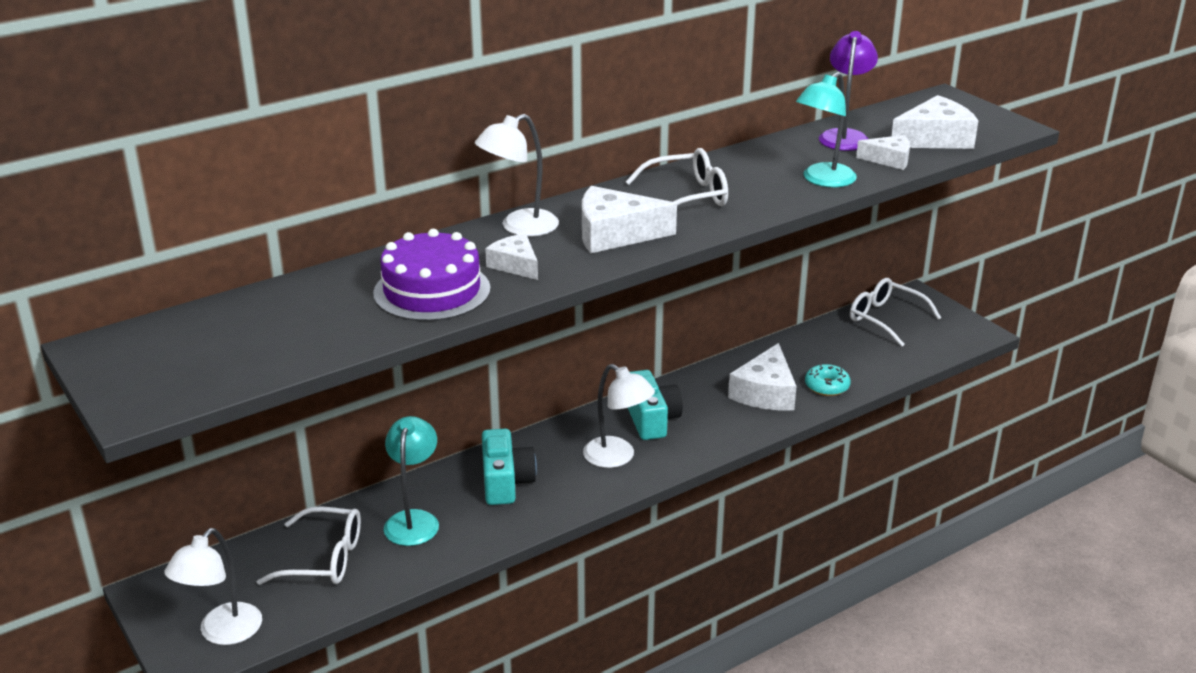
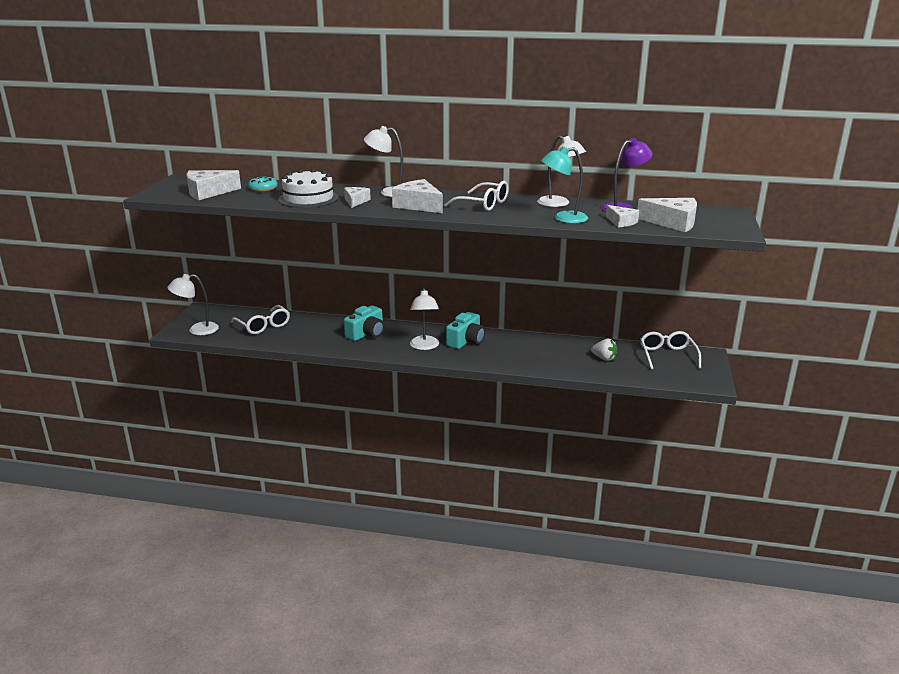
camera: 45 degrees right, 5 degrees down
purple cake [373,229,491,321] -> white cake [278,169,339,208]
turquoise lamp [384,416,439,546] -> none
white cheese [728,343,797,411] -> white cheese moved to [187,170,241,200]
turquoise donut [805,364,851,396] -> turquoise donut moved to [248,176,278,192]
none -> white lamp [537,135,586,207]
none -> white strawberry [591,339,617,361]

